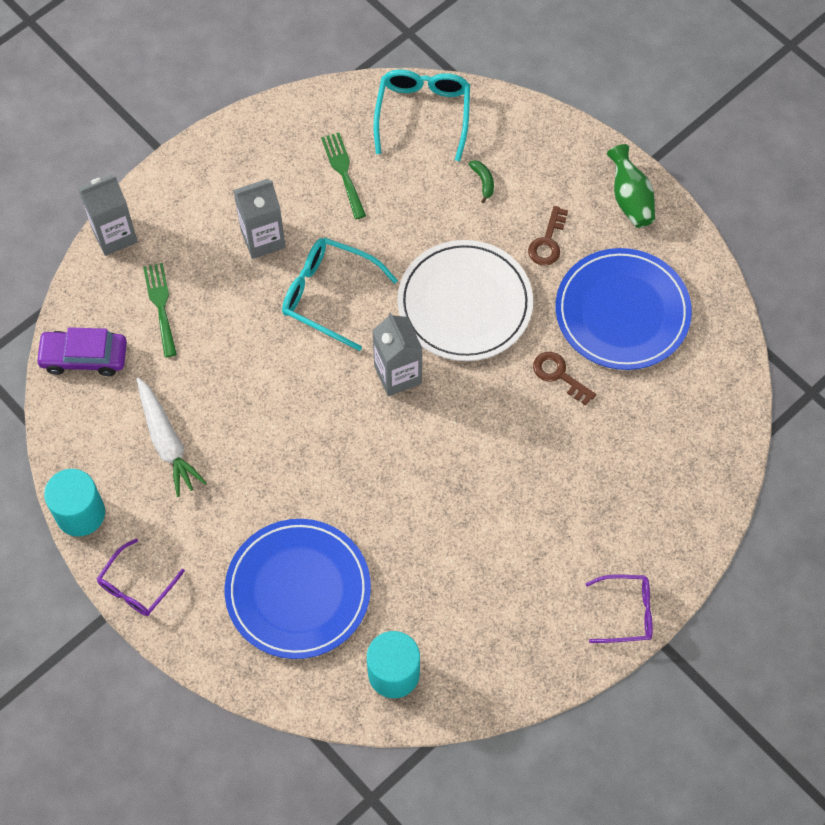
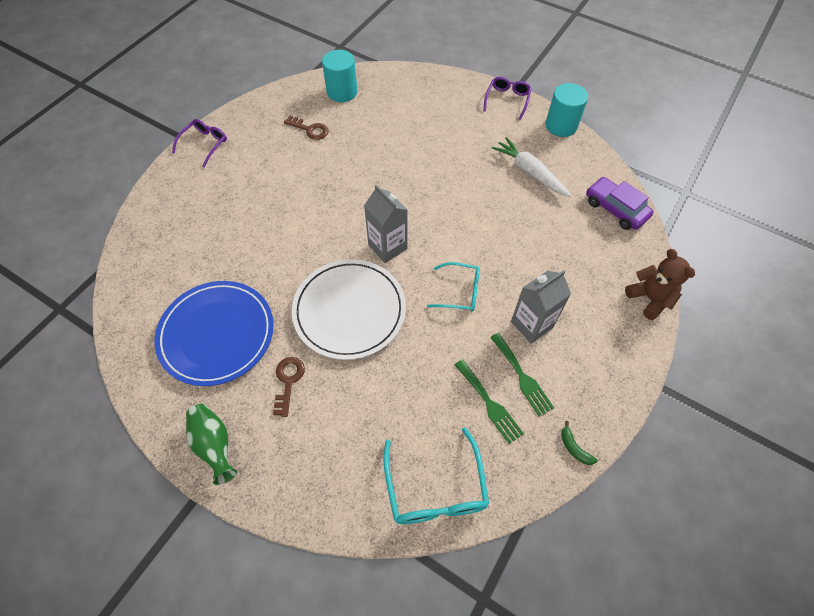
camera: 165 degrees right, 5 degrees down
purple car [36,327,127,376] -> purple car turned 120 degrees counterclockwise [586,177,654,230]
grey carton [78,174,138,256] -> brown teddy bear [625,249,695,320]
green fork [143,263,177,357] -> green fork moved to [490,333,554,416]
blue plate [225,519,371,659] -> none
turquoise glasses [282,237,398,351] -> turquoise glasses [427,262,480,311], size x0.66
green banana [469,160,494,203] -> green banana moved to [561,421,598,465]
brown key [533,352,596,406] -> brown key moved to [284,116,329,140]
purple glasses [585,574,653,643] -> purple glasses turned 135 degrees clockwise [172,119,227,167]

